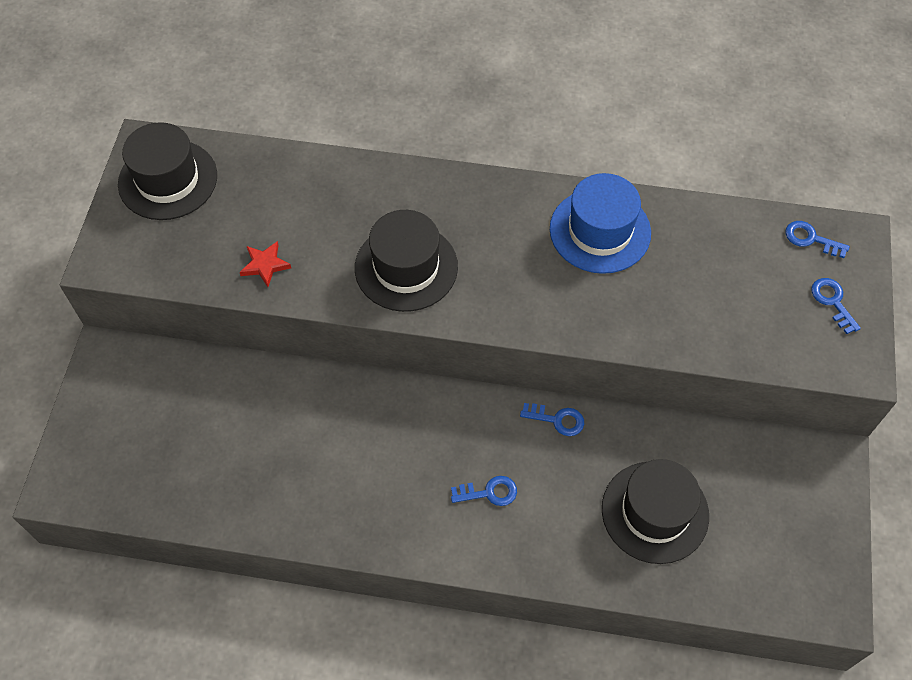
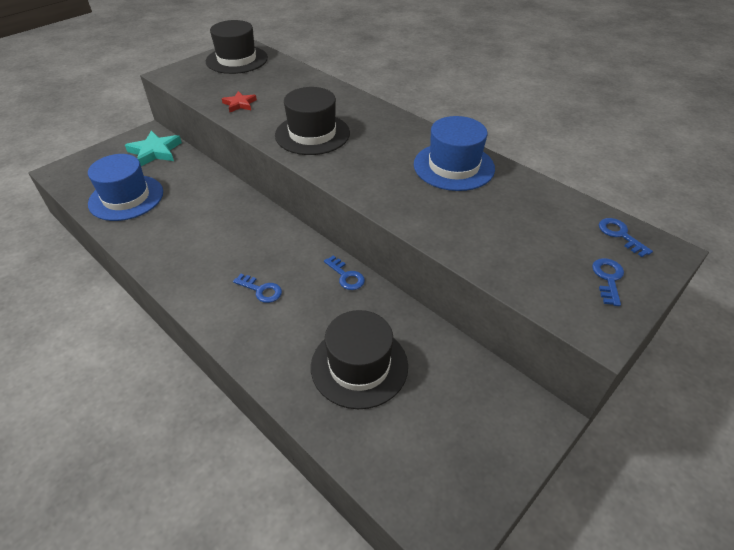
camera: 35 degrees right, 15 degrees down
none -> blue hat [88,154,163,221]
none -> turquoise star [125,131,182,166]

